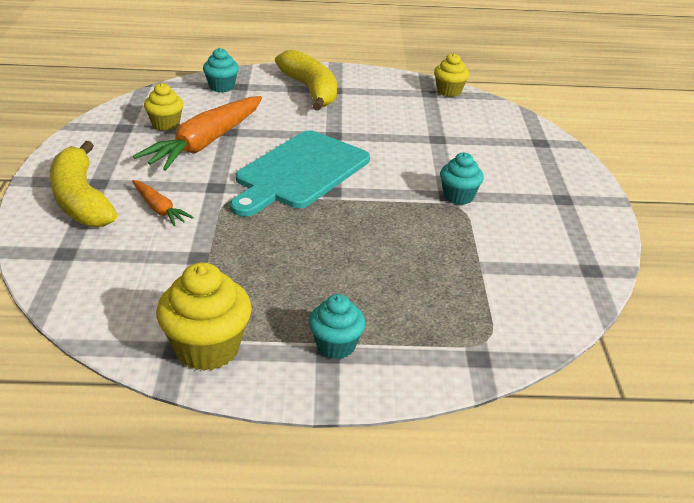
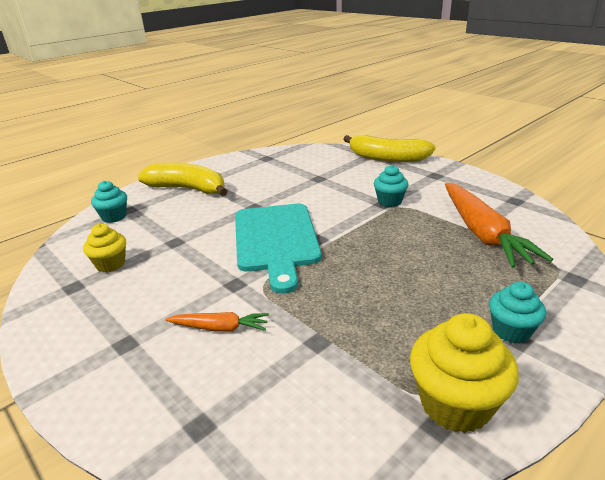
camera: 40 degrees left, 5 degrees down
yellow banana [50,141,117,227] -> yellow banana moved to [344,135,436,162]
orange carrot [133,96,262,171] -> orange carrot moved to [445,183,553,268]
yellow cupcake [434,53,469,97] -> none

